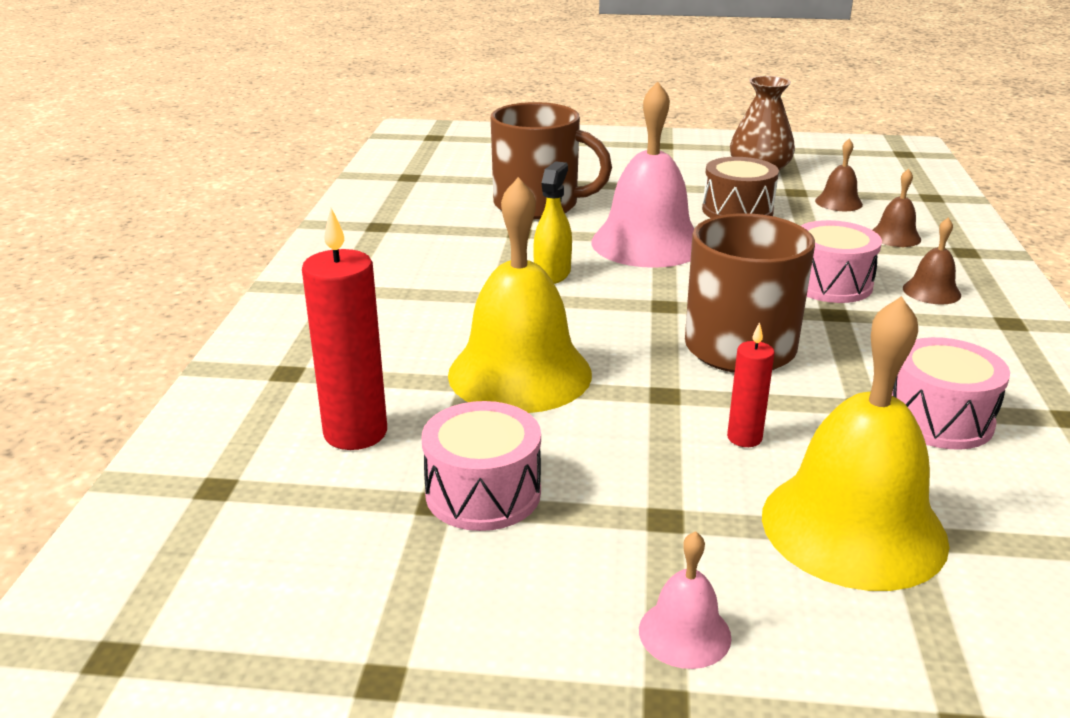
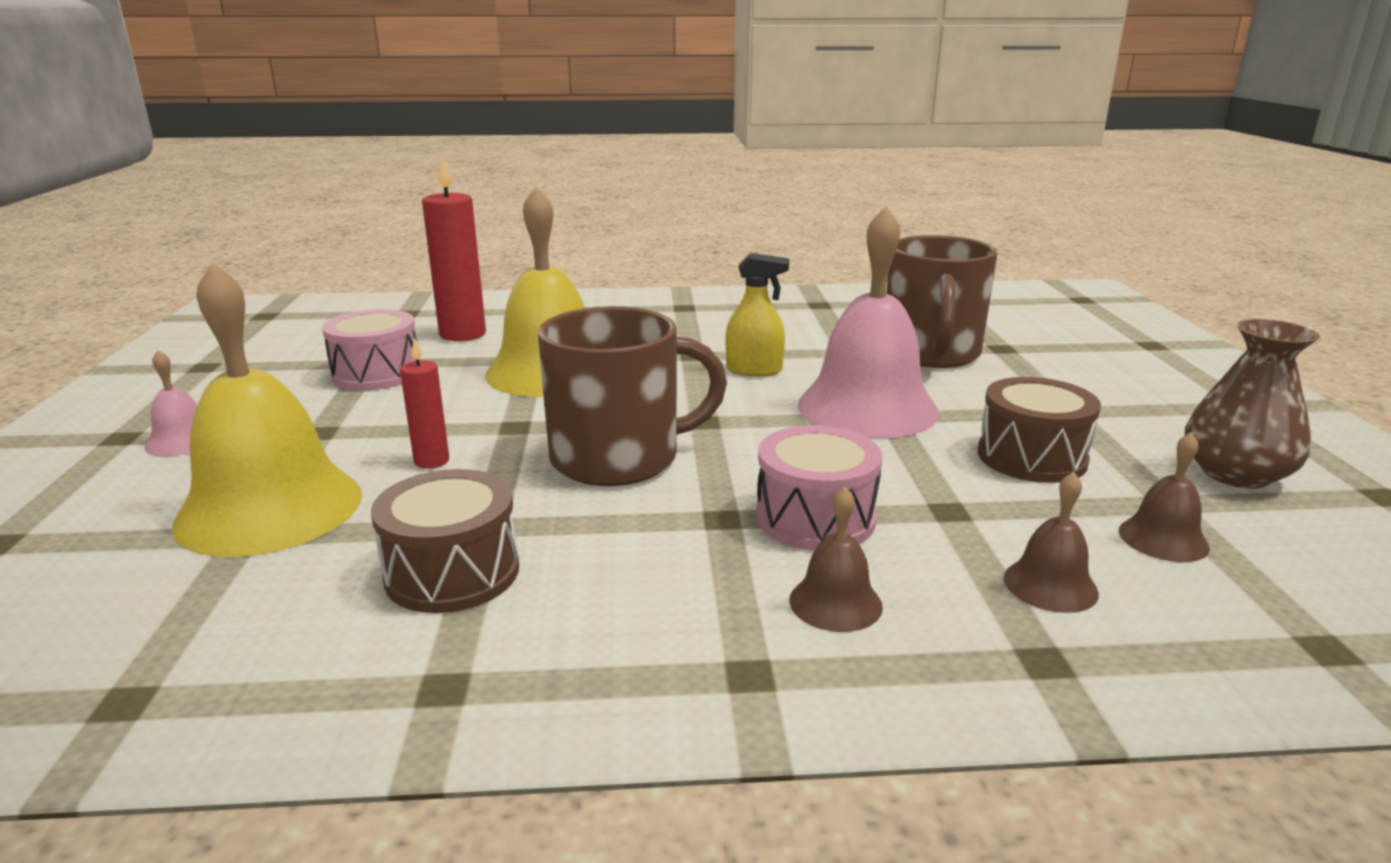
camera: 80 degrees right, 5 degrees down
pink drum [892,337,1010,450] -> brown drum [371,469,519,613]

